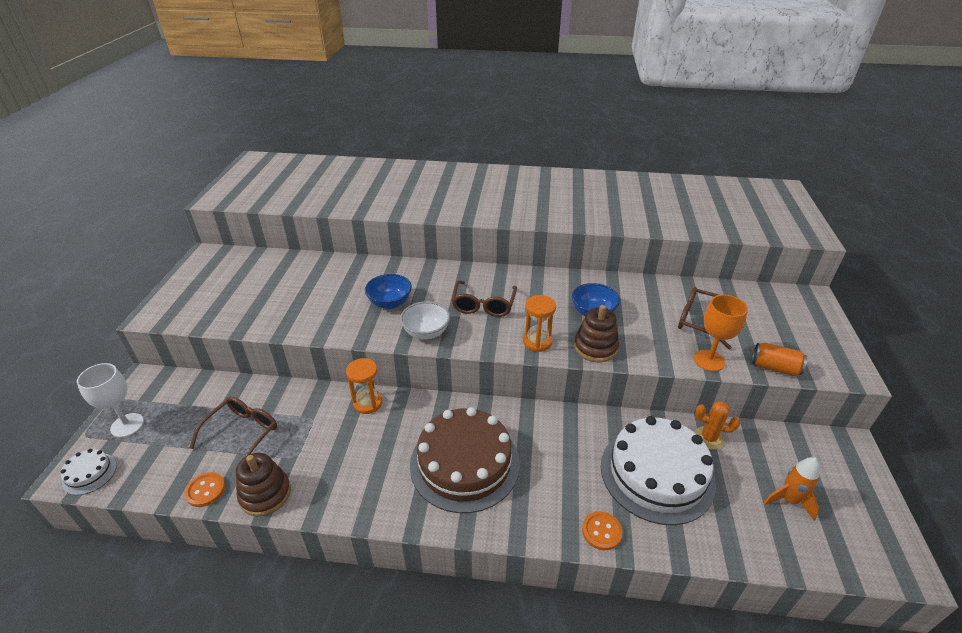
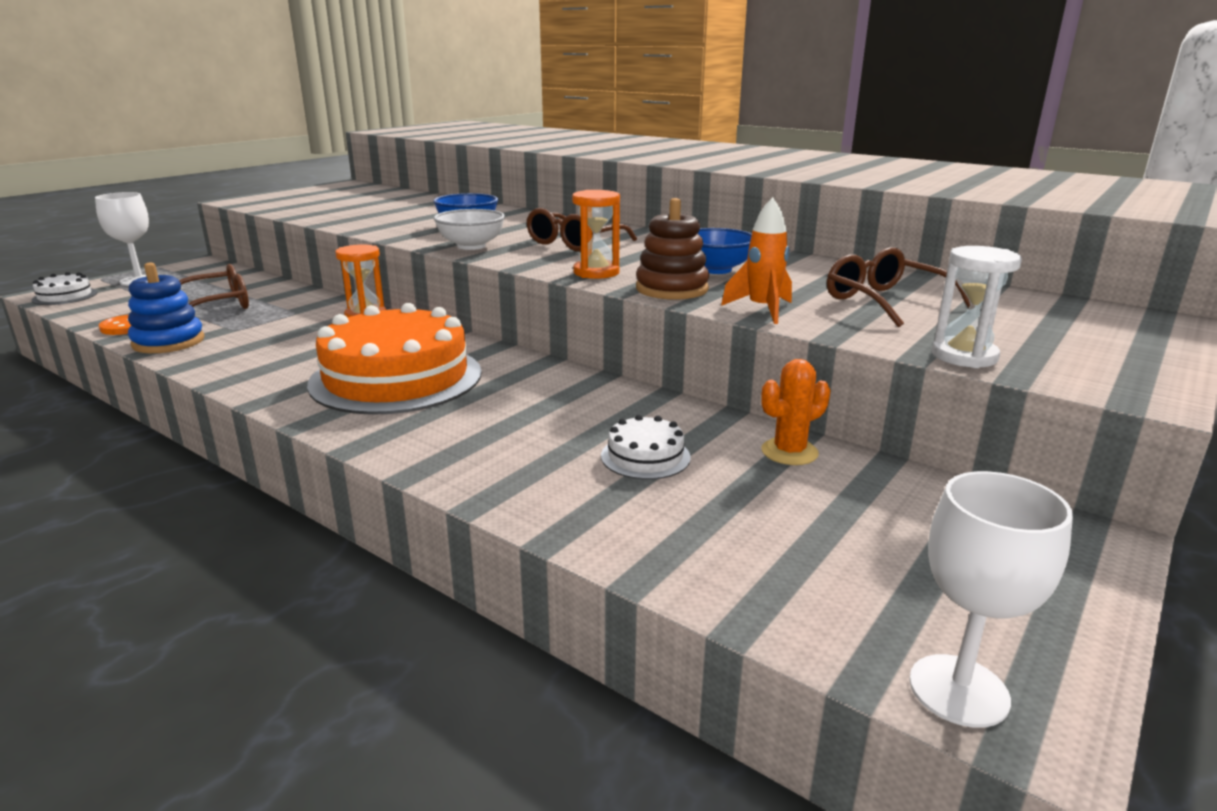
camera: 30 degrees right, 15 degrees down
brown stacking toy [236,453,291,516] -> blue stacking toy [128,263,205,353]
brown cake [410,407,520,513] -> orange cake [307,303,482,415]
orange button [582,511,622,550] -> none
white cake [601,416,716,525] -> white cake [601,415,691,479], size x0.43
orange goblet [694,295,748,372] -> none
orange cactus [695,401,741,450] -> orange cactus turned 75 degrees counterclockwise [761,359,831,465]
orange can [752,343,807,376] -> white hourglass [932,246,1022,368]
orange rocket [763,457,820,521] -> orange rocket moved to [721,197,792,324]
none -> white goblet [909,471,1073,728]

